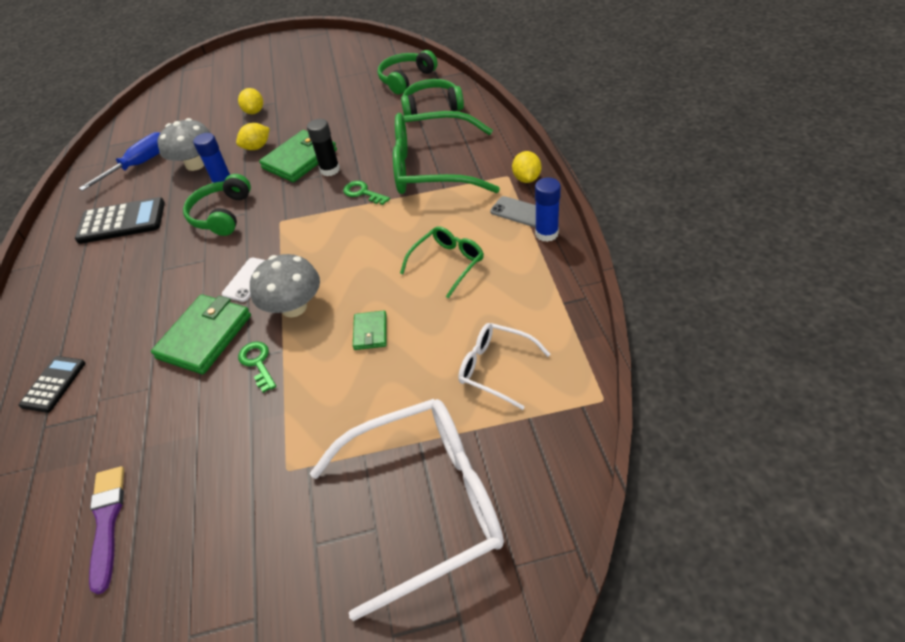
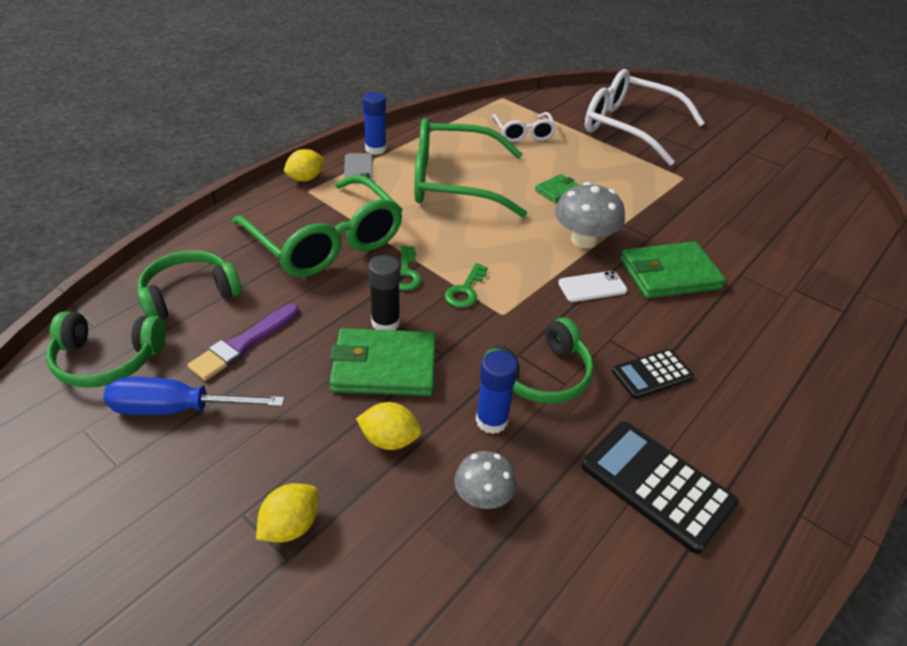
camera: 135 degrees left, 5 degrees down
black calculator [18,356,86,413] -> black calculator moved to [612,349,694,399]
blue screwdriver [79,132,160,191] -> blue screwdriver moved to [103,377,285,415]
purple brush [89,466,124,595] -> purple brush moved to [188,304,299,381]
grey mushroom [157,118,211,171] -> grey mushroom [454,451,516,509], size x0.61
green key [238,341,276,393] -> green key moved to [445,263,488,308]
green glasses [400,226,484,298] -> green glasses [414,118,527,217], size x1.93
green headphones [401,79,464,116] -> green headphones turned 105 degrees clockwise [137,250,242,320]

